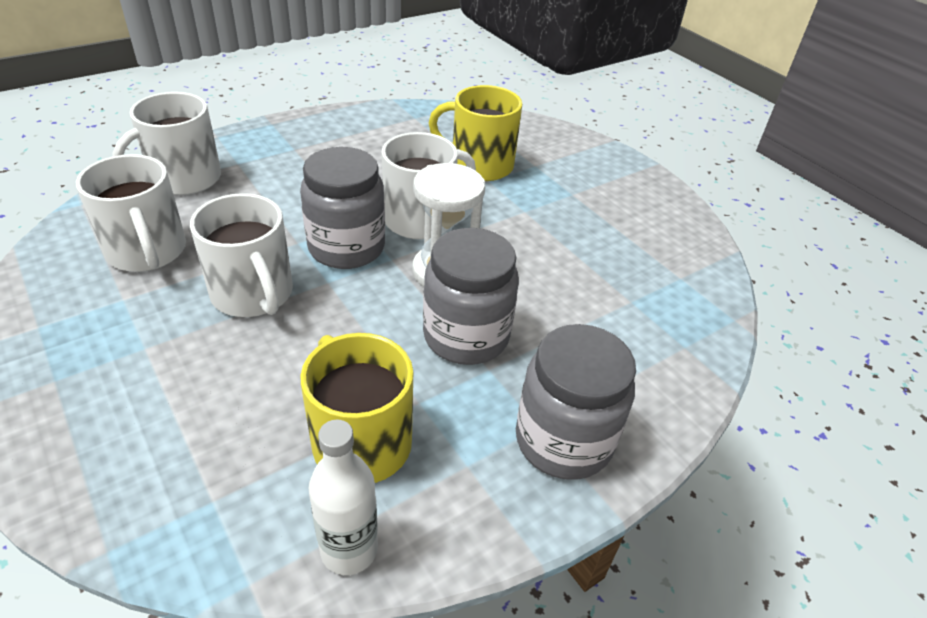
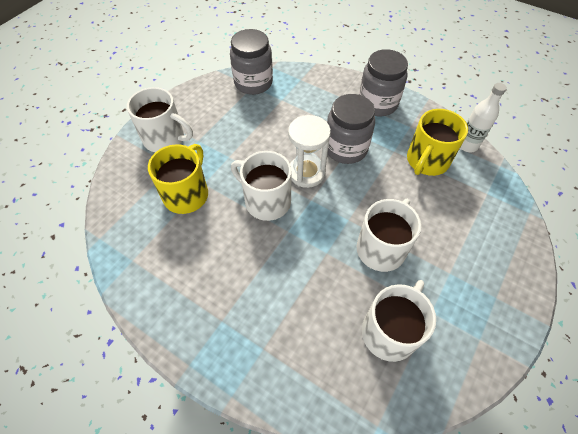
camera: 110 degrees left, 15 degrees up
white mug [112,92,221,195] -> white mug moved to [127,87,193,152]
grey jar [300,147,385,269] -> grey jar moved to [230,29,273,95]
yellow mug [429,85,522,181] -> yellow mug turned 150 degrees counterclockwise [148,144,208,214]

